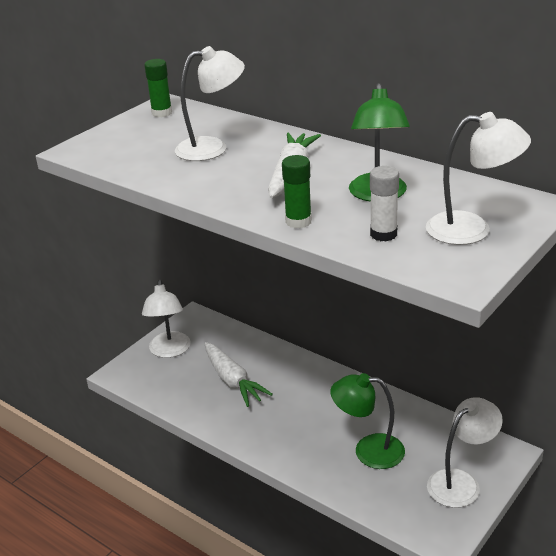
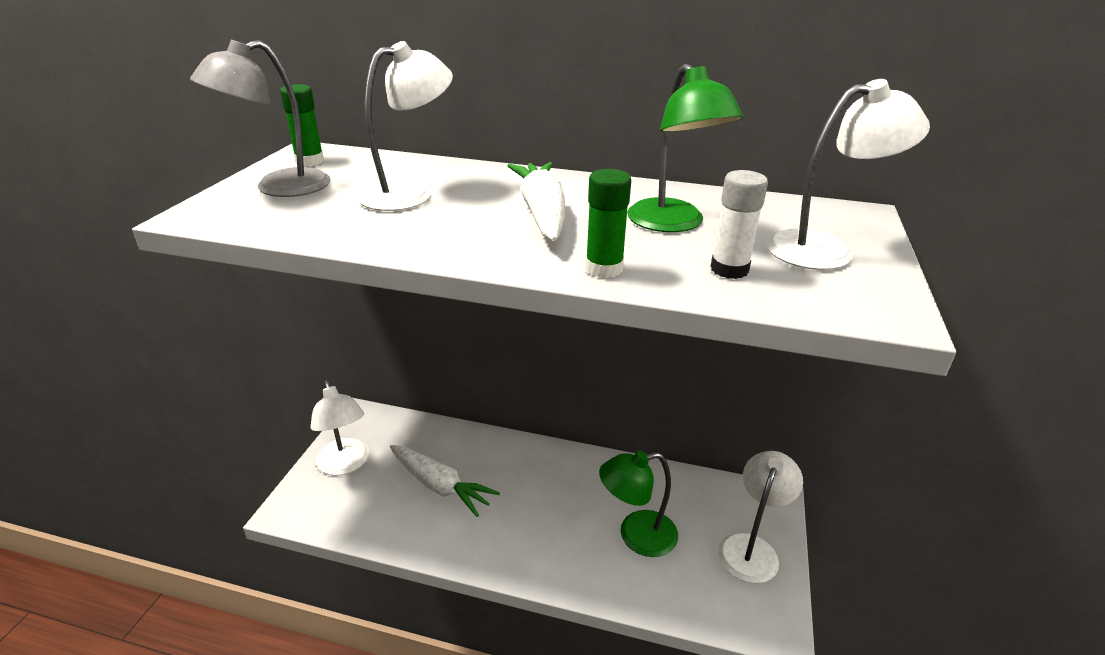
camera: 25 degrees left, 0 degrees up
none -> grey lamp [190,40,330,197]

